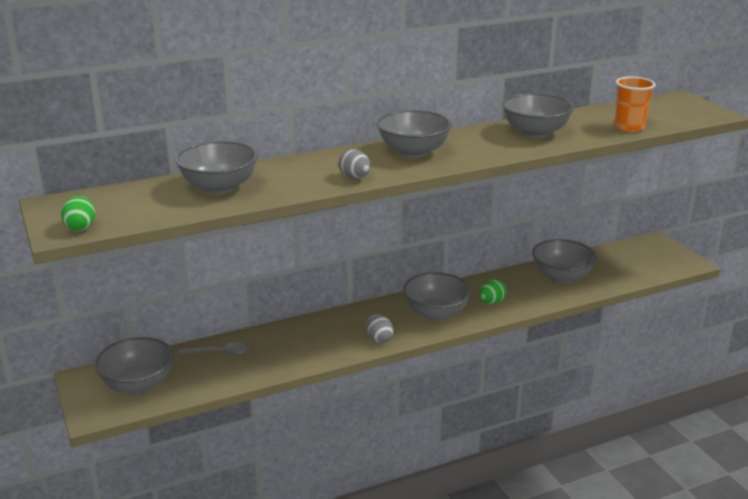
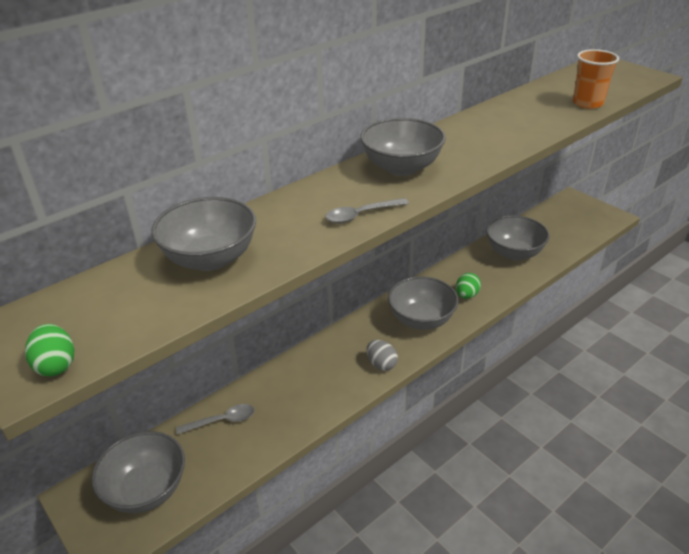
camera: 15 degrees left, 10 degrees up
grey egg [338,149,371,179] -> grey spoon [325,198,409,223]
grey bowl [502,93,574,138] -> none

